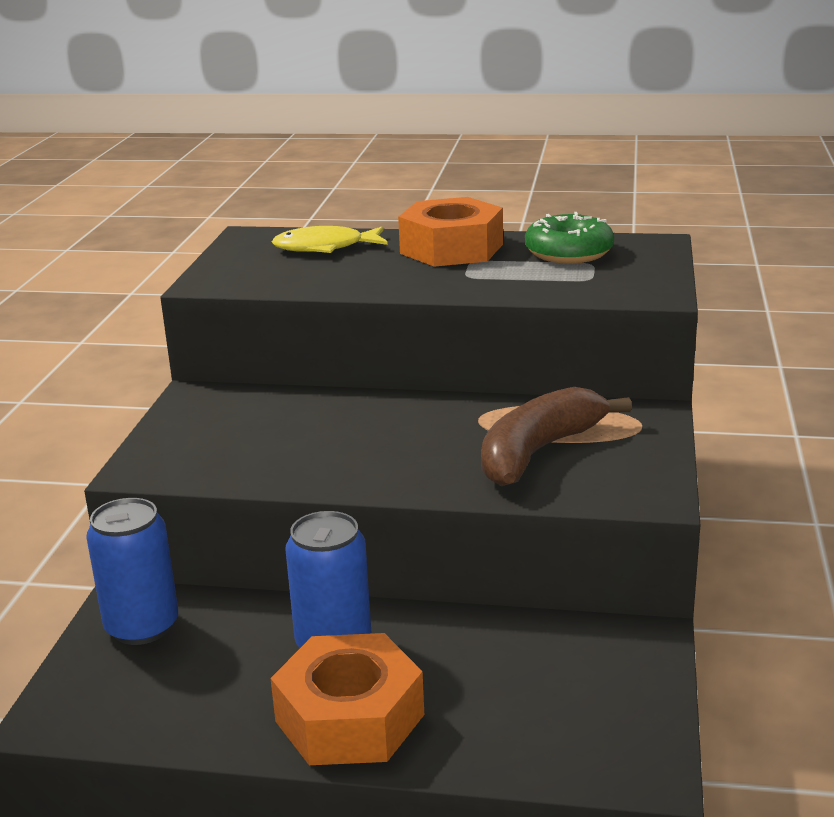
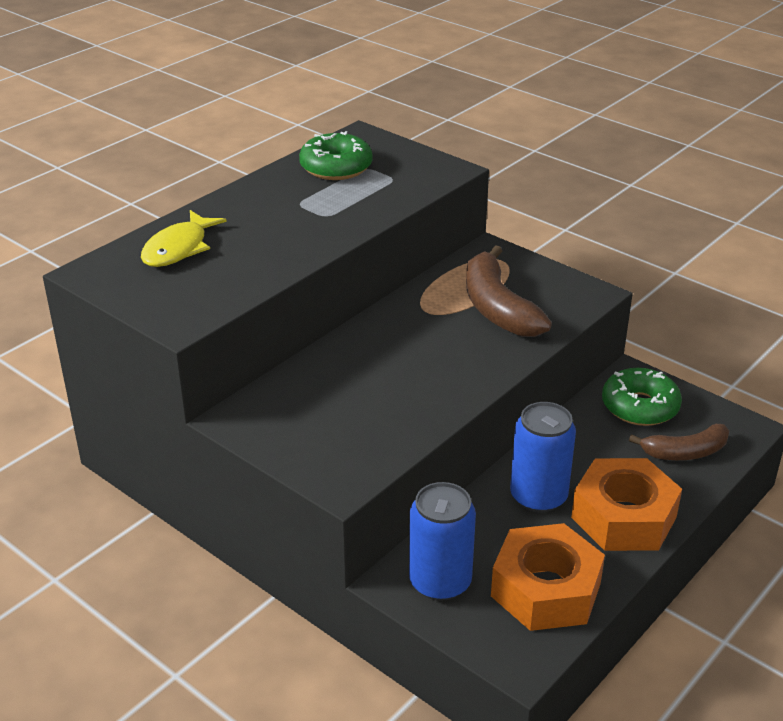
camera: 60 degrees left, 10 degrees up
orange nut [398,197,503,267] -> orange nut moved to [491,523,605,631]
none -> green donut [602,368,682,426]
none -> brown banana [629,424,729,460]

